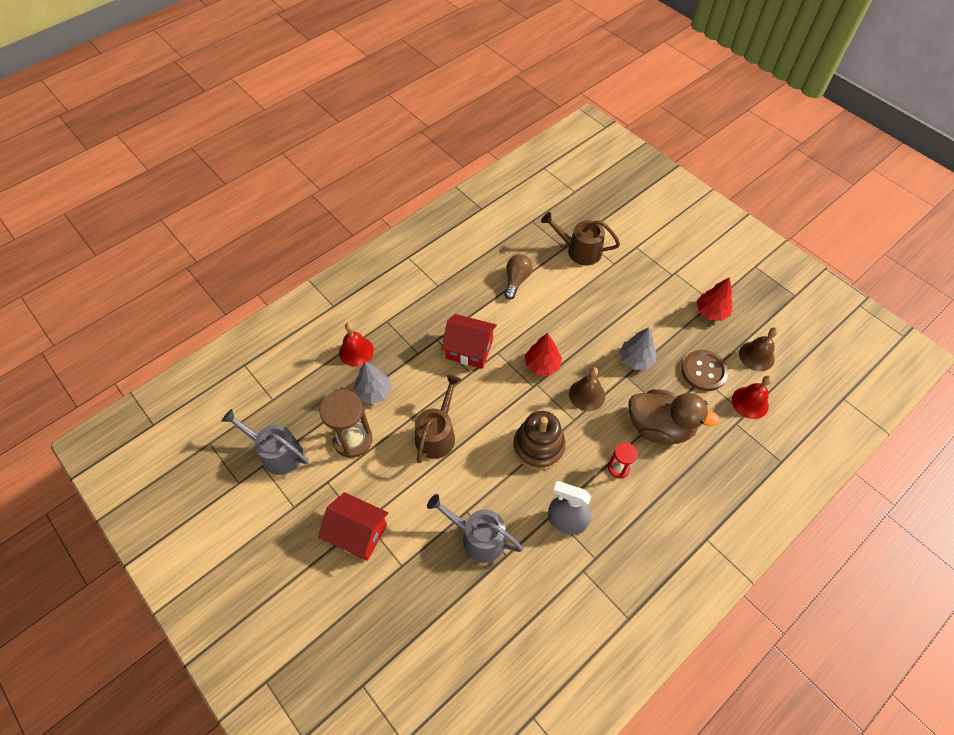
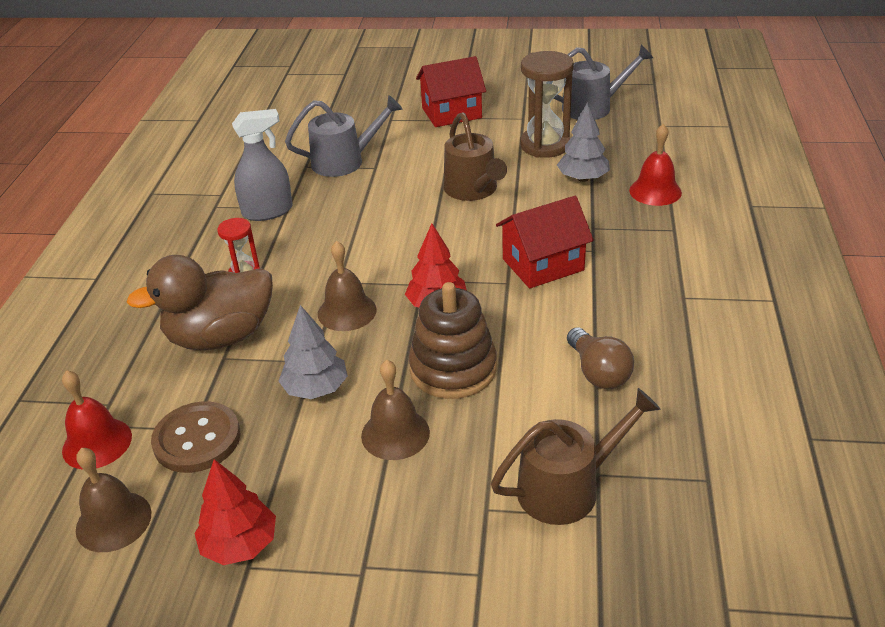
camera: 140 degrees right, 20 degrees down
brown stacking toy [513,411,566,470] -> brown stacking toy moved to [409,282,497,399]
none -> brown bell [361,360,430,460]

